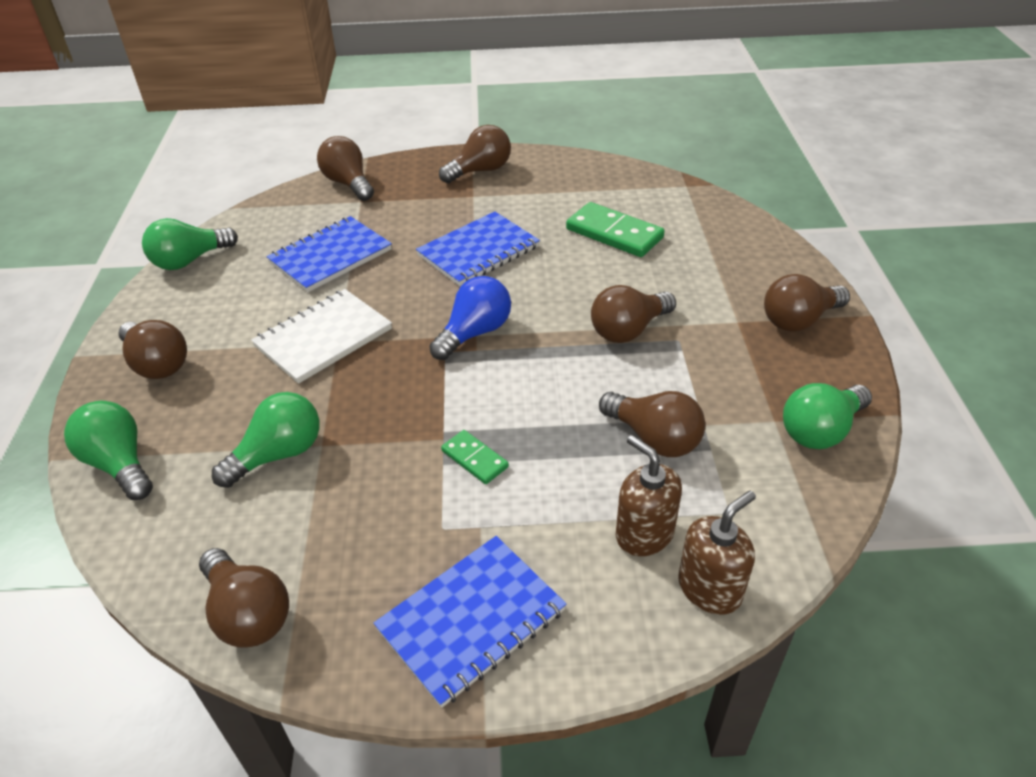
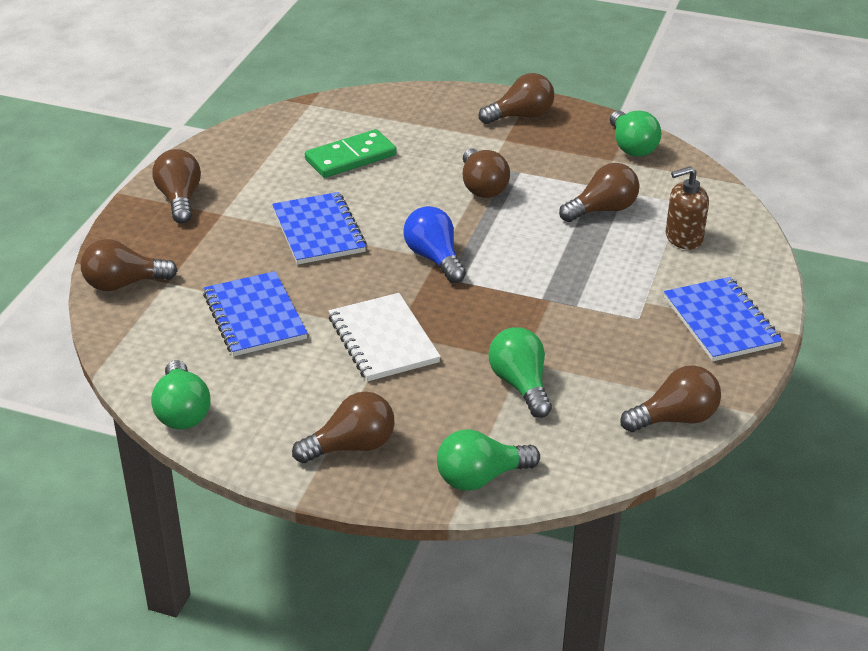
camera: 70 degrees left, 5 degrees down
green domino [441,430,509,484] -> none
brown soap dispenser [678,491,756,615] -> none
brown light bulb [764,274,850,332] -> brown light bulb turned 105 degrees counterclockwise [479,73,554,124]

